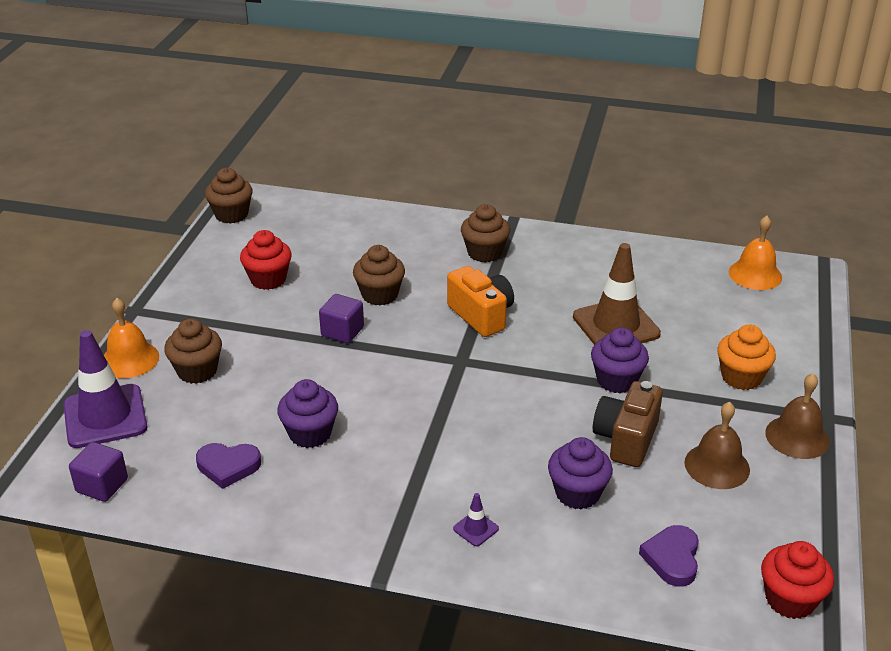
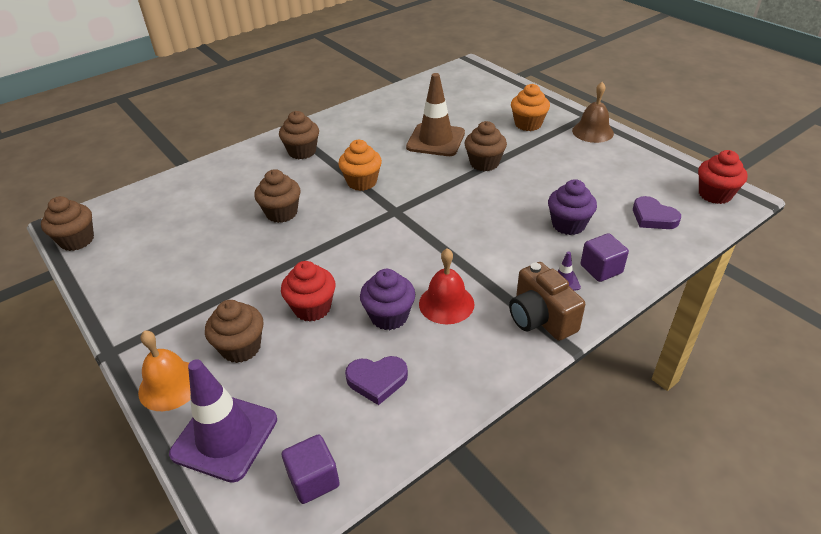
camera: 50 degrees left, 5 degrees up
purple heart [196,443,261,489] -> purple heart turned 45 degrees clockwise [345,356,408,405]
red cupcake [240,230,292,290] -> red cupcake moved to [281,261,335,322]
purple cube [319,294,364,343] -> purple cube moved to [581,233,629,282]
orange camera [447,266,514,337] -> orange cupcake [338,140,382,191]
purple cupcake [591,328,649,393] -> brown cupcake [465,121,507,171]
brown camera [593,381,663,467] -> brown camera moved to [509,262,585,341]
brown bell [684,402,750,489] -> none
orange bell [729,216,782,290] -> none
none -> red bell [419,248,474,324]

